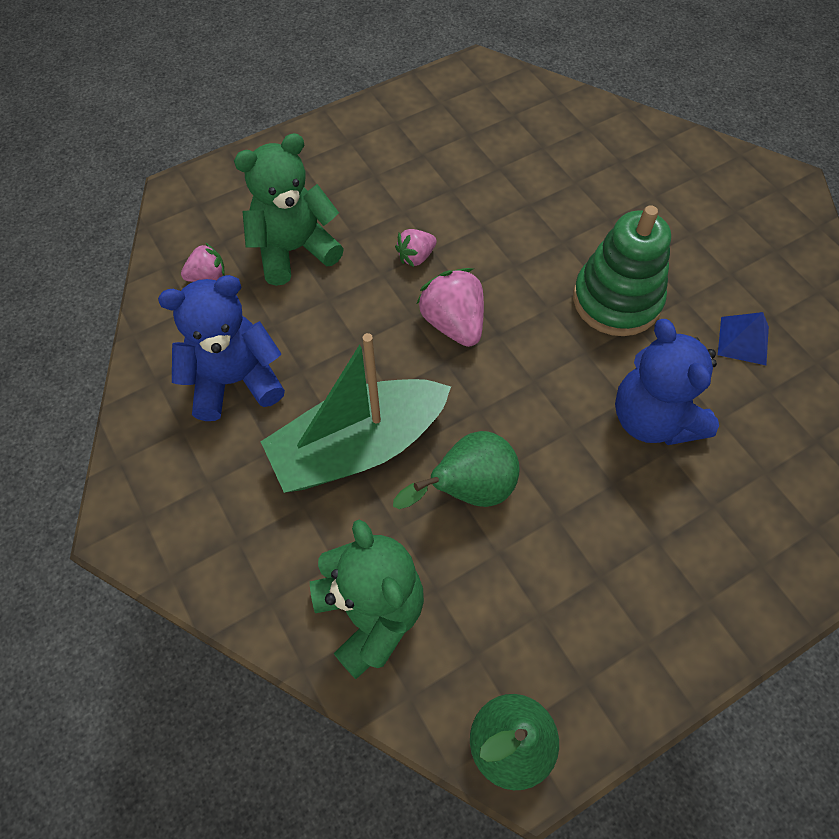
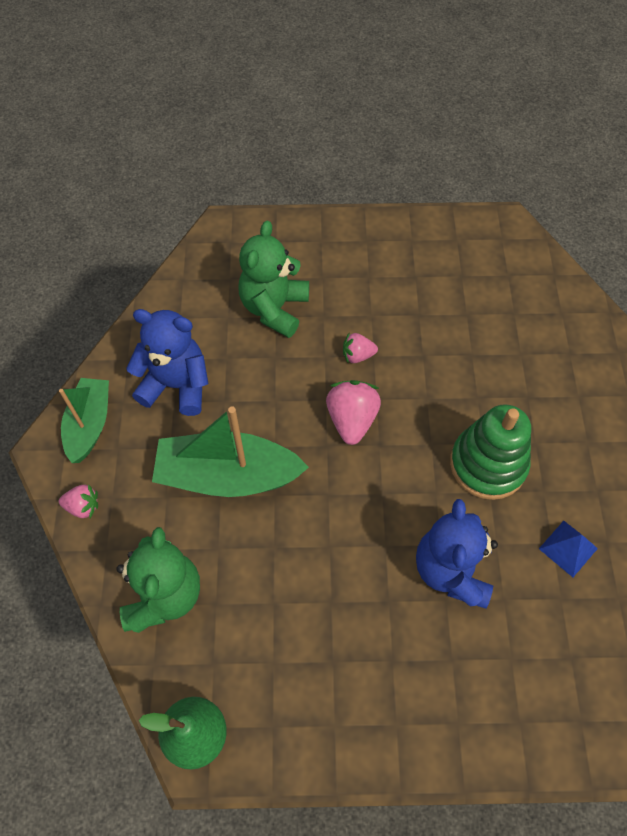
camera: 30 degrees right, 0 degrees up
pink strawberry [181,243,225,282] -> pink strawberry moved to [59,484,98,518]
green teddy bear [234,133,344,286] -> green teddy bear turned 75 degrees counterclockwise [238,221,309,338]
green pear [393,431,520,509] -> none
none -> green boat [59,378,109,463]

